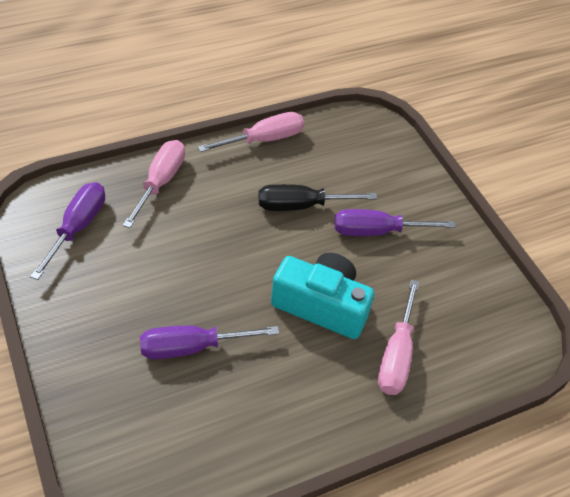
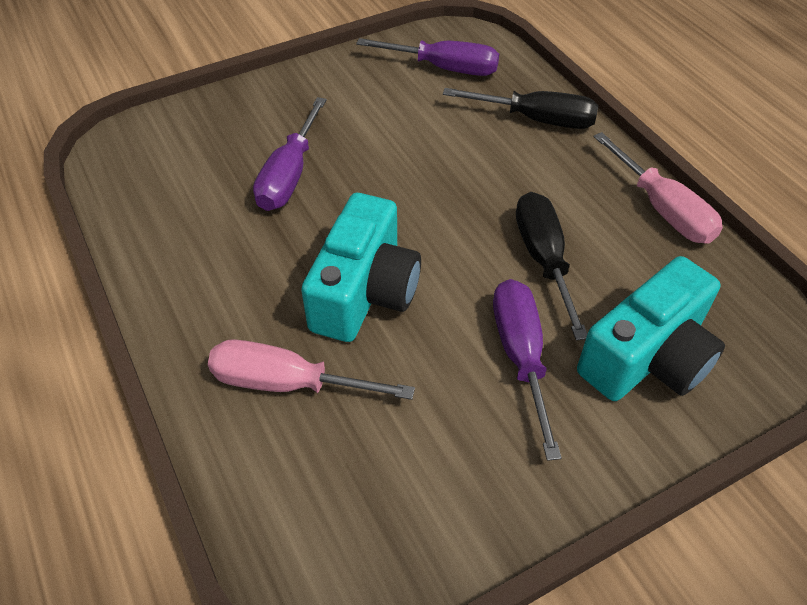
camera: 90 degrees right, 0 degrees up
pink screwdriver [123,140,185,228] -> black screwdriver [443,88,598,129]
purple screwdriver [140,325,279,359] -> purple screwdriver turned 150 degrees counterclockwise [253,97,327,211]
none -> turquoise camera [577,256,725,401]

